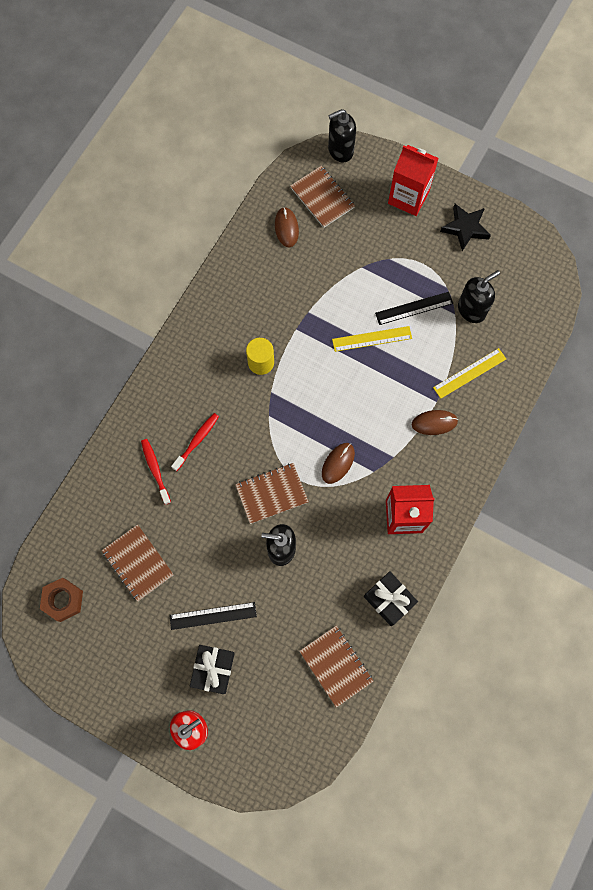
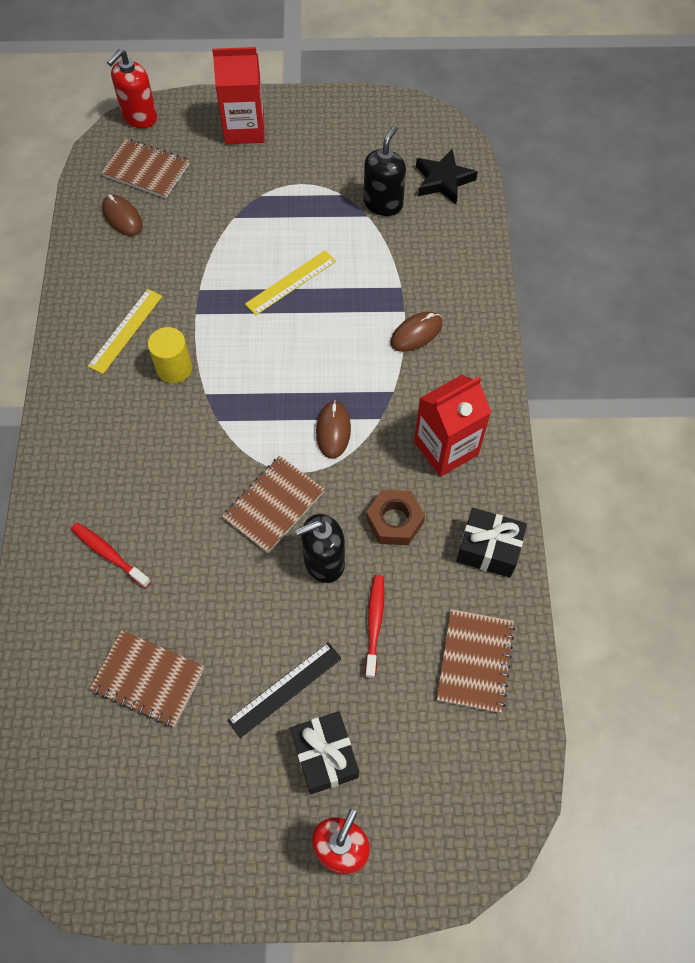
camera: 30 degrees left, 10 degrees down
brown nut [40,578,83,622] -> brown nut moved to [366,490,425,545]
red toothbrush [171,413,219,471] -> red toothbrush moved to [365,575,384,678]
brown notebook [299,626,373,708] -> brown notebook turned 75 degrees clockwise [437,609,515,713]
black soap dispenser [328,109,356,163] -> red soap dispenser [107,49,157,128]
black ruler [375,292,453,325] -> none
yellow ruler [433,348,506,399] -> yellow ruler moved to [88,289,163,374]
black star [440,204,491,251] -> black star moved to [416,149,478,204]

